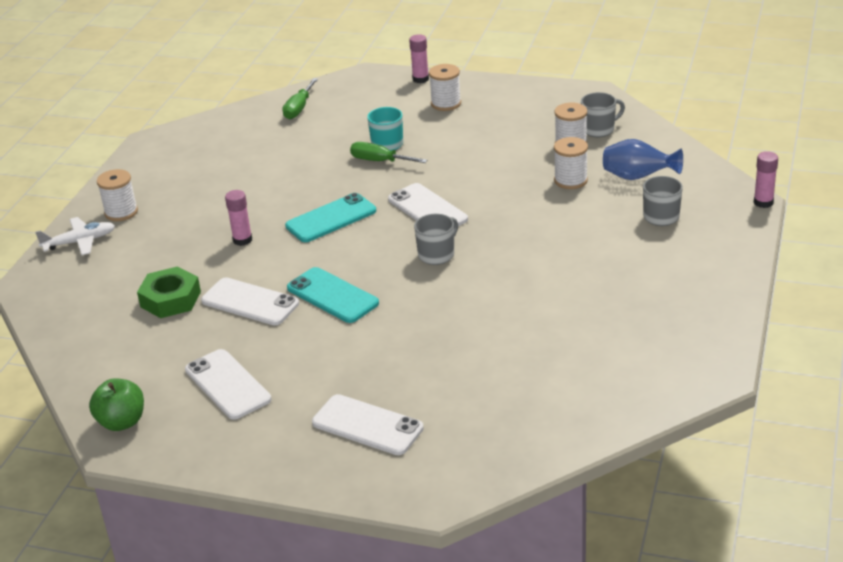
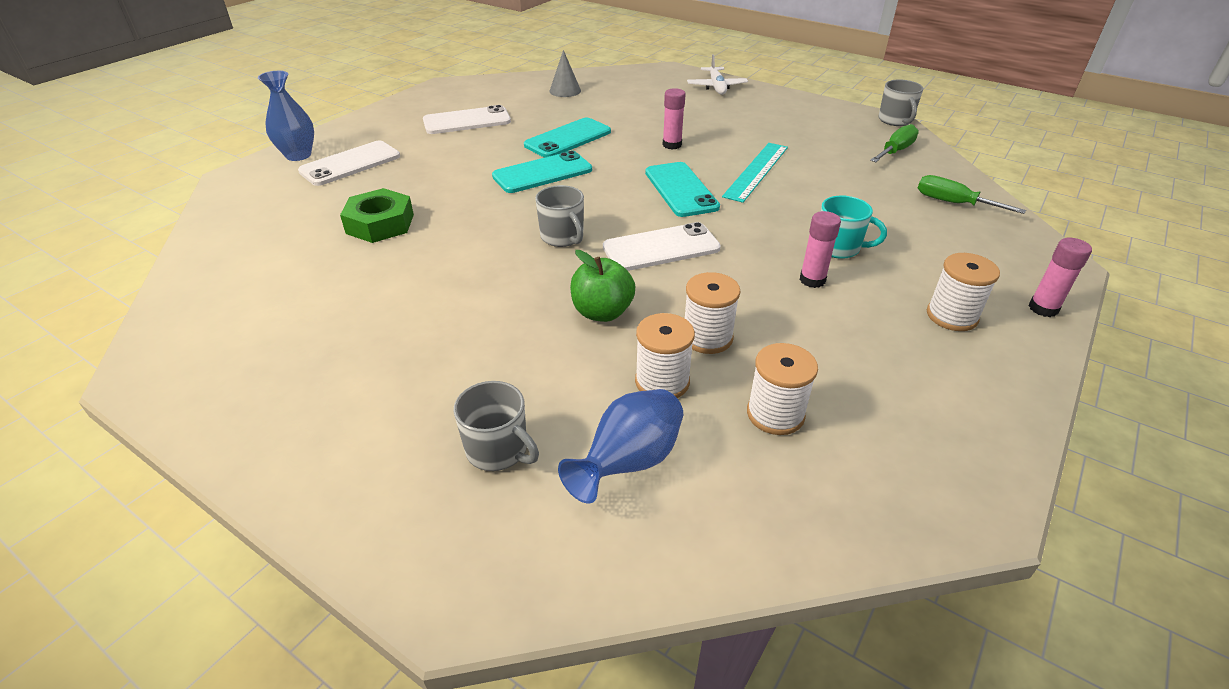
camera: 105 degrees right, 5 degrees up
green apple [89,378,144,431] -> green apple moved to [570,250,635,322]
white spool [97,169,138,221] -> white spool moved to [685,272,740,354]
green nut [137,266,201,318] -> green nut moved to [340,188,414,243]
white phone [201,277,299,325] -> turquoise phone [524,118,611,158]
green screwdriver [350,142,427,163] -> green screwdriver moved to [870,124,919,162]
grey mug [581,92,625,137] -> grey mug moved to [878,80,924,126]
pink glue stick [754,151,778,208] -> pink glue stick moved to [800,211,841,288]
none -> blue vase [258,71,314,161]
none -> grey cone [549,50,581,97]
none -> turquoise ruler [722,143,788,203]

